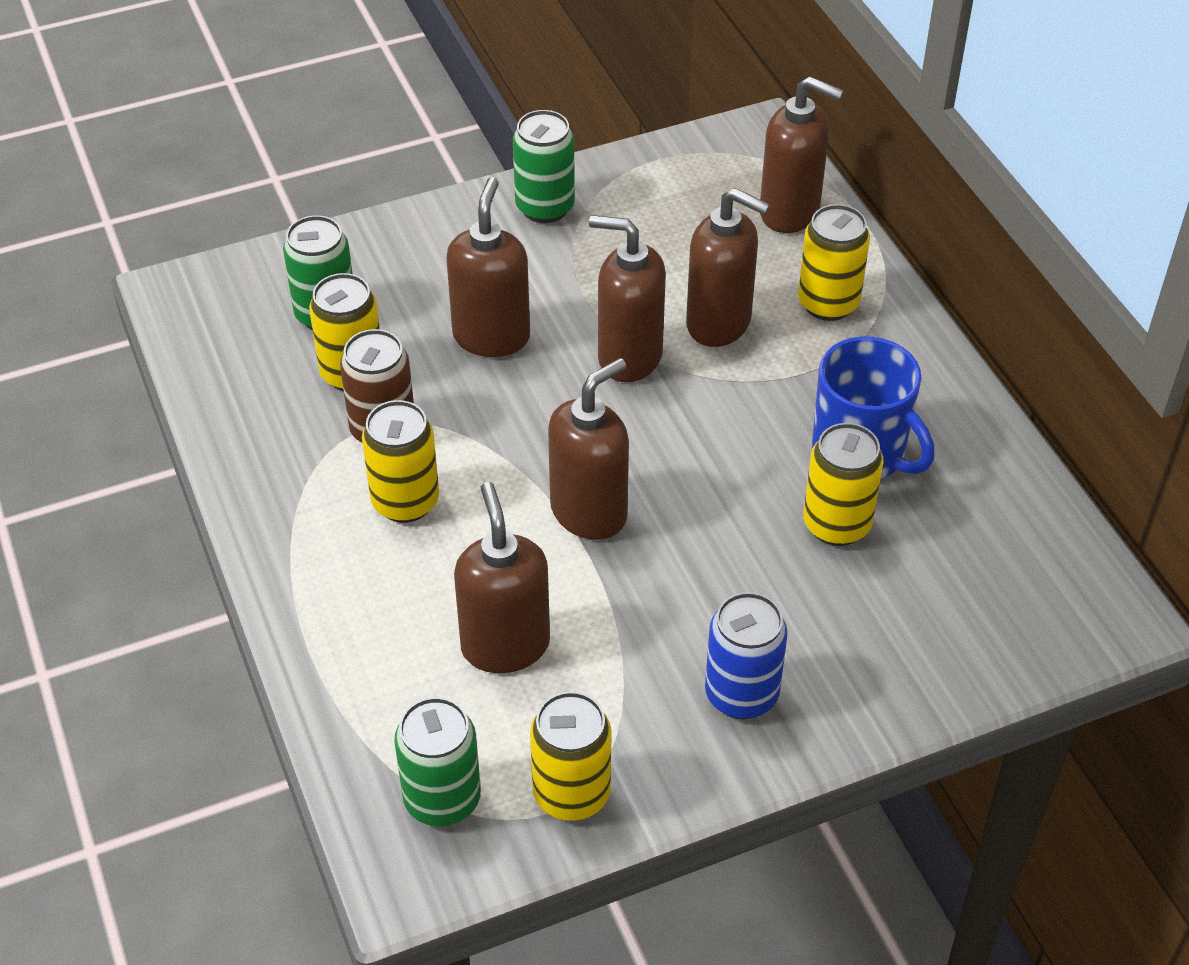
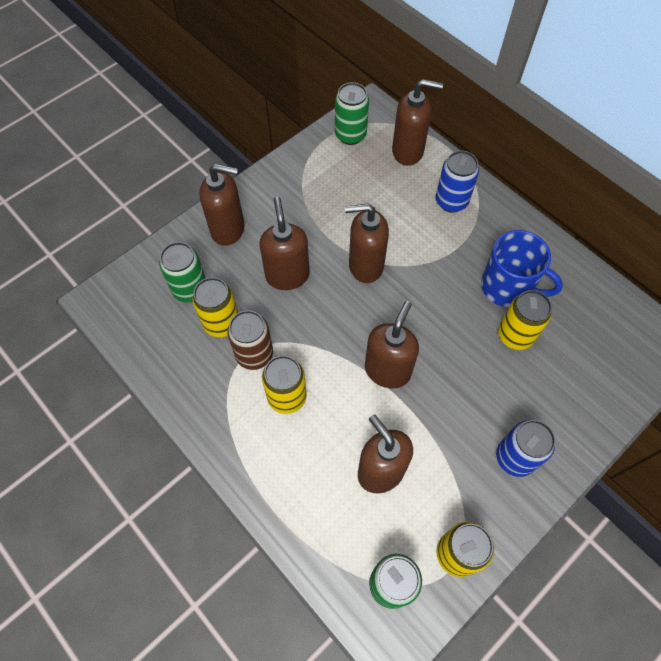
camera: 20 degrees left, 15 degrees up
green can [513,110,575,223] -> green can moved to [335,82,369,145]
brown soap dispenser [686,188,770,347] -> brown soap dispenser moved to [199,164,245,246]
yellow can [798,204,870,321] -> blue can [436,151,479,213]

